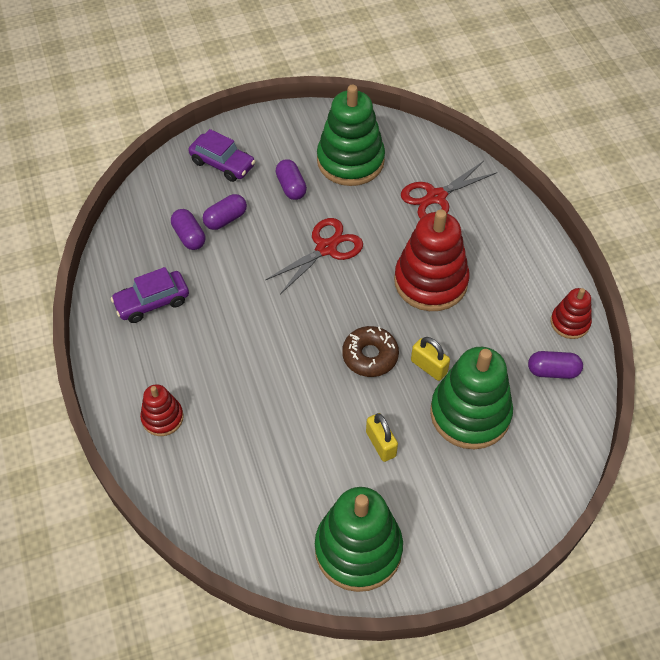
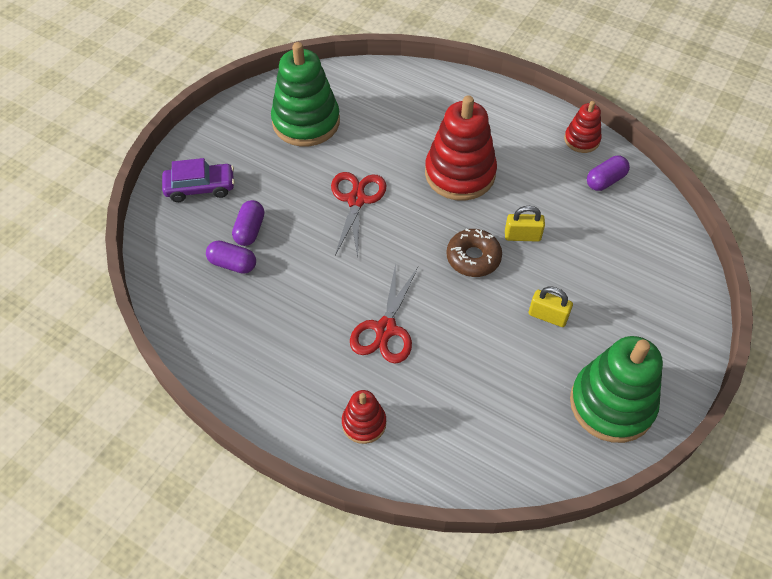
camera: 40 degrees left, 0 degrees up
purple car [111,267,189,323] -> none
purple capsule [275,159,307,200] -> none
red scissors [401,161,497,219] -> red scissors moved to [350,263,418,364]
green stacking toy [430,347,513,449] -> none

